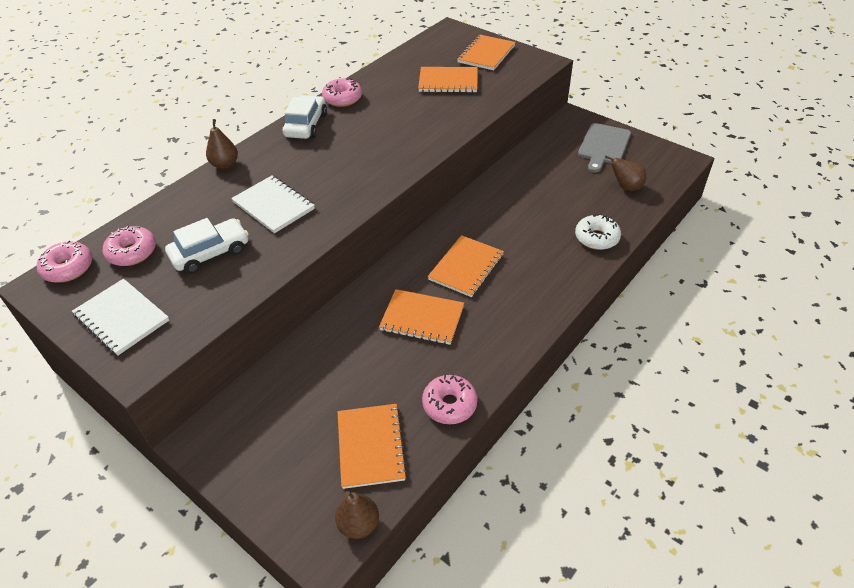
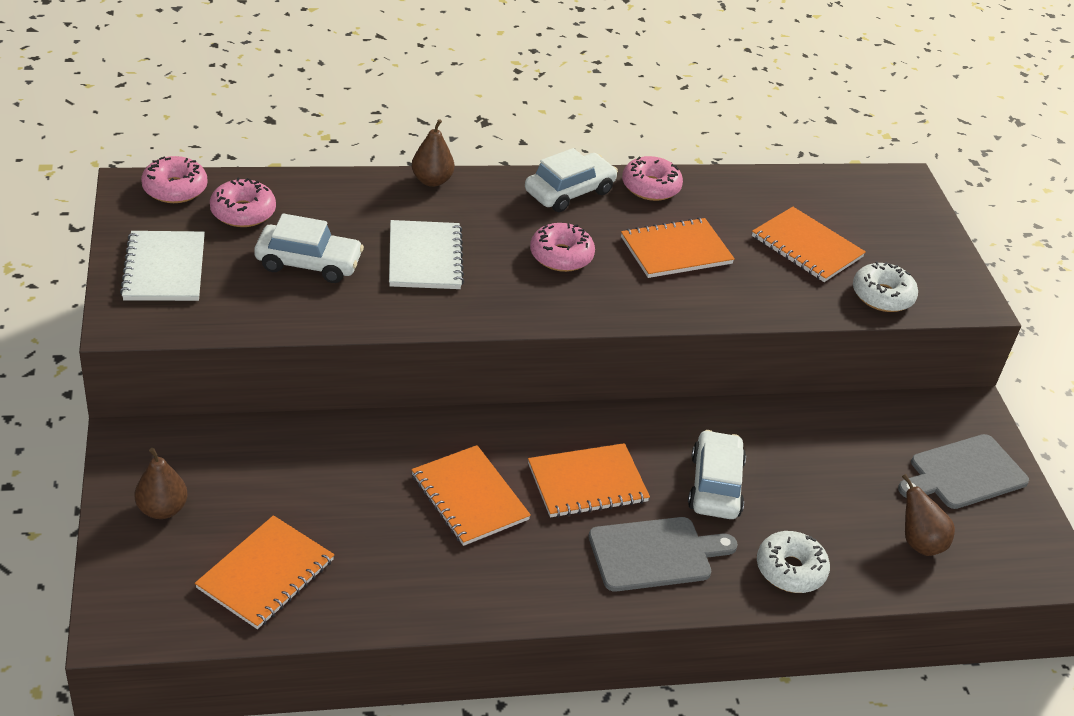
camera: 35 degrees right, 5 degrees down
brown pear [335,491,379,539] -> brown pear moved to [134,448,188,519]
pink donut [422,375,478,424] -> pink donut moved to [530,223,595,272]
orange notebook [457,35,516,70] -> orange notebook moved to [621,217,735,278]
none -> grey cutting board [589,517,738,592]
none -> white car [688,430,746,519]
none -> white donut [853,261,918,312]

